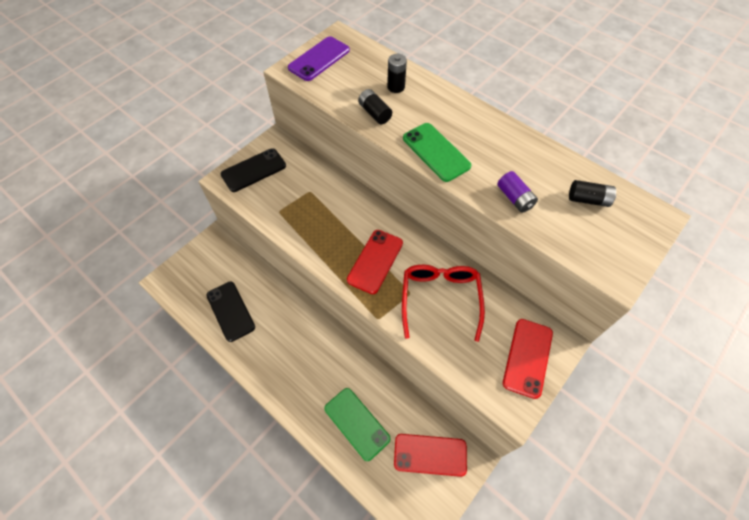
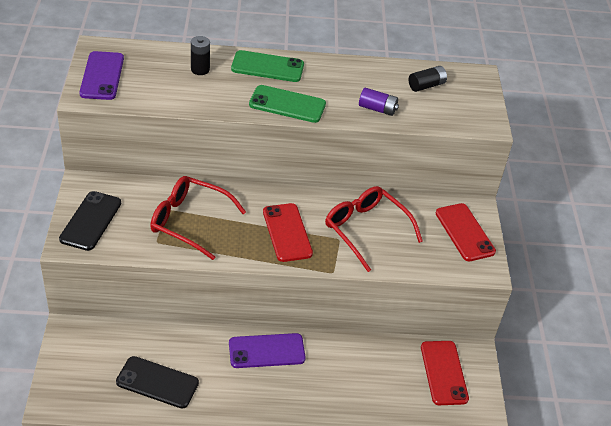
camera: 45 degrees left, 15 degrees down
green phone [324,388,391,461] -> green phone moved to [231,50,304,82]
black battery [358,89,392,124] -> none
red phone [394,434,467,477] -> red phone turned 60 degrees counterclockwise [421,341,469,405]
none -> red glasses [150,176,246,260]
none -> purple phone [229,333,306,368]

